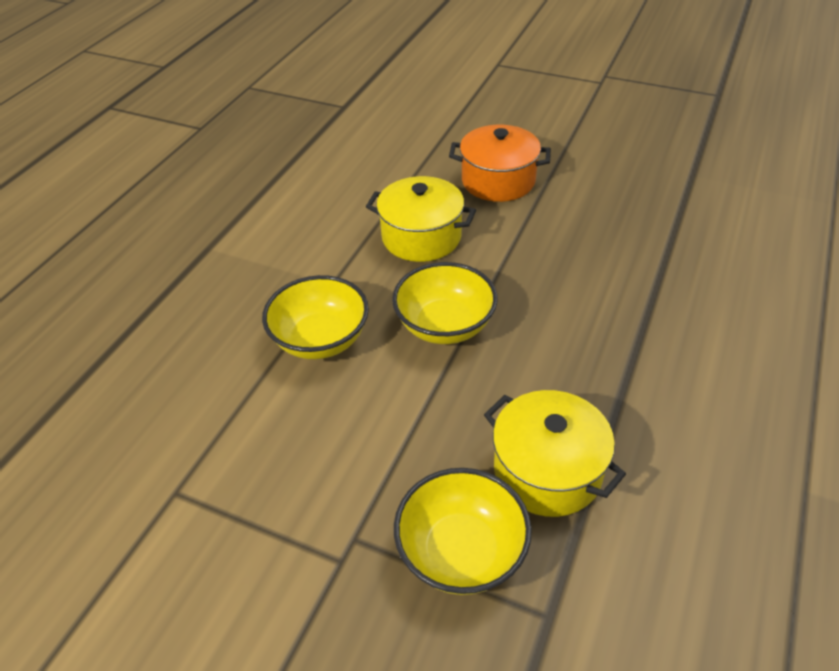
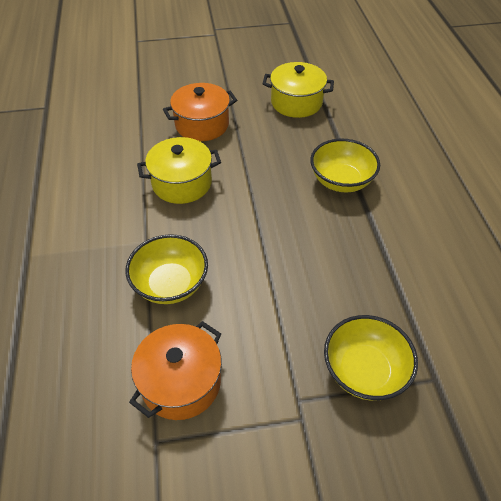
camera: 35 degrees left, 5 degrees up
yellow bowl [392,262,498,344] -> yellow bowl moved to [310,138,380,192]
yellow pot [484,390,626,517] -> yellow pot moved to [262,62,334,118]
none -> orange pot [129,321,222,420]

